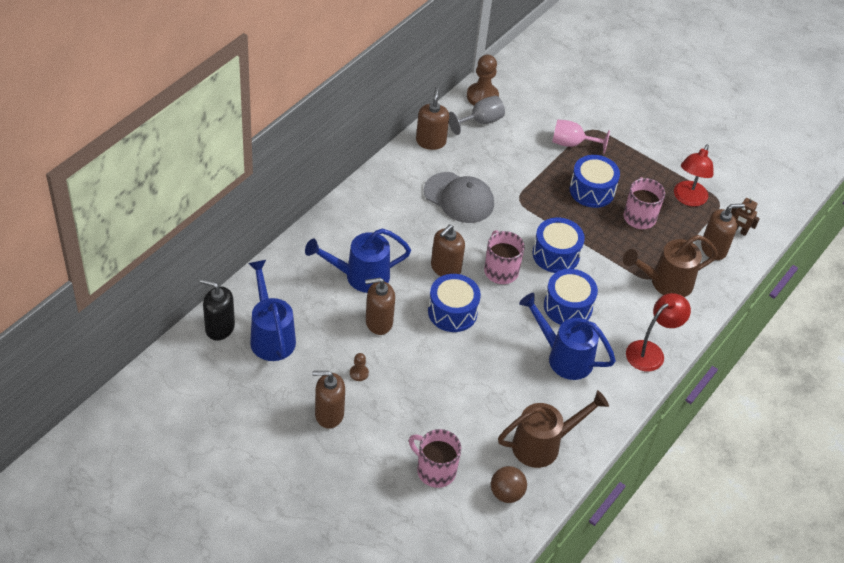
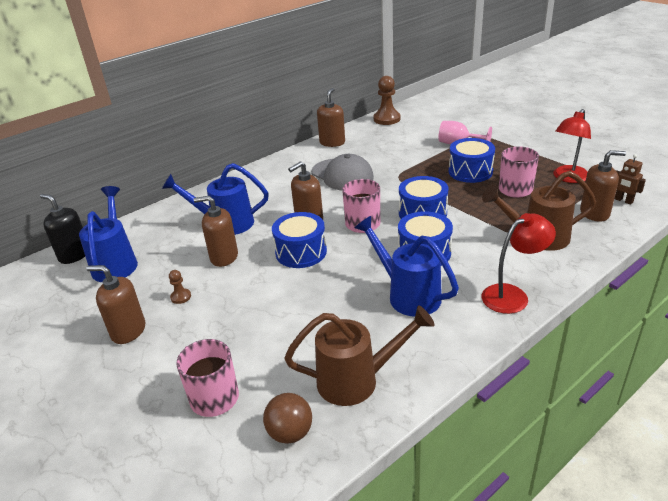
camera: 20 degrees right, 15 degrees down
grey goblet [449,96,505,135] -> none

